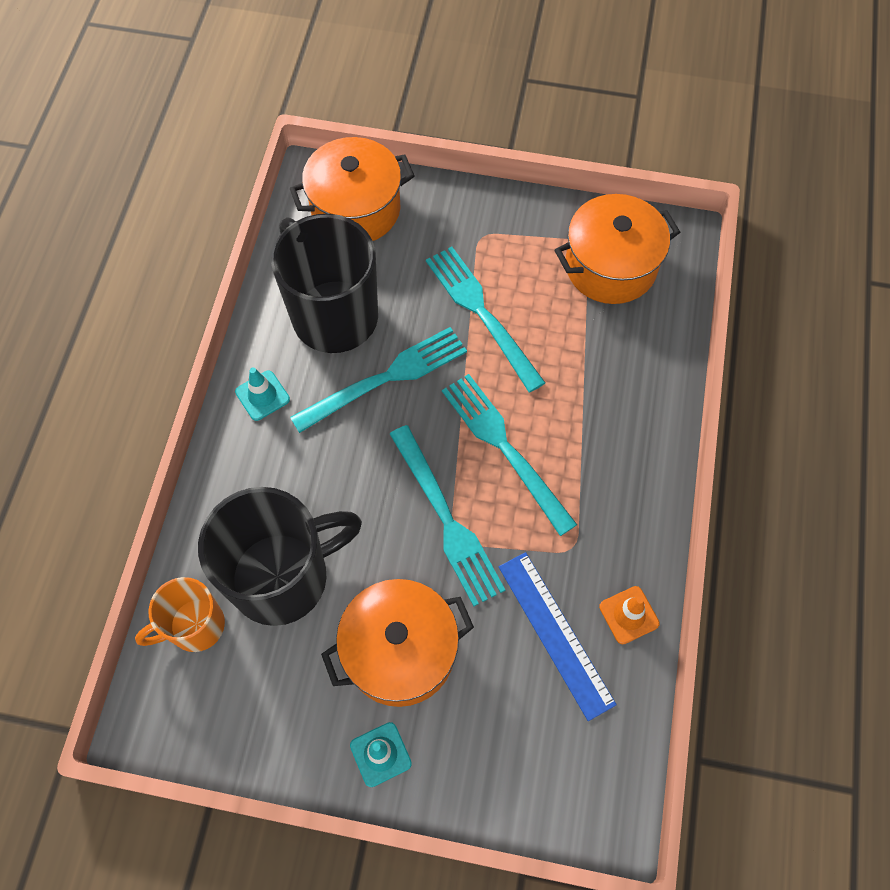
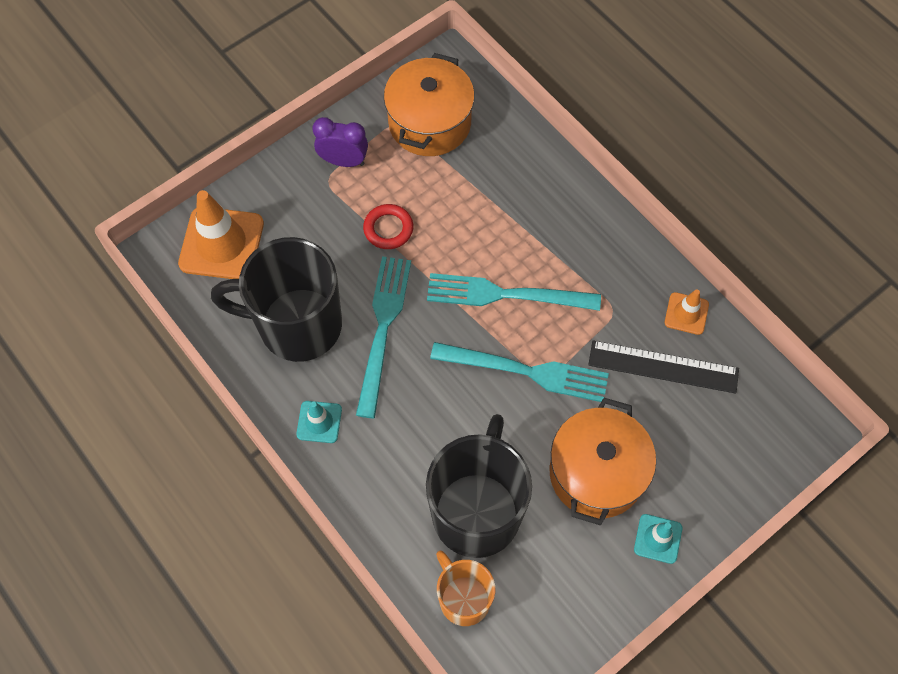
camera: 50 degrees left, 0 degrees up
orange mug [135,577,225,652] -> orange mug turned 135 degrees clockwise [436,551,495,626]
orange pot [290,137,415,241] -> orange traffic cone [178,190,264,279]
turquoise fork [426,247,545,392] -> red ring [363,204,413,249]
blue ruler [499,552,617,721] -> black ruler [588,341,739,394]
none -> purple clock [312,117,368,167]

